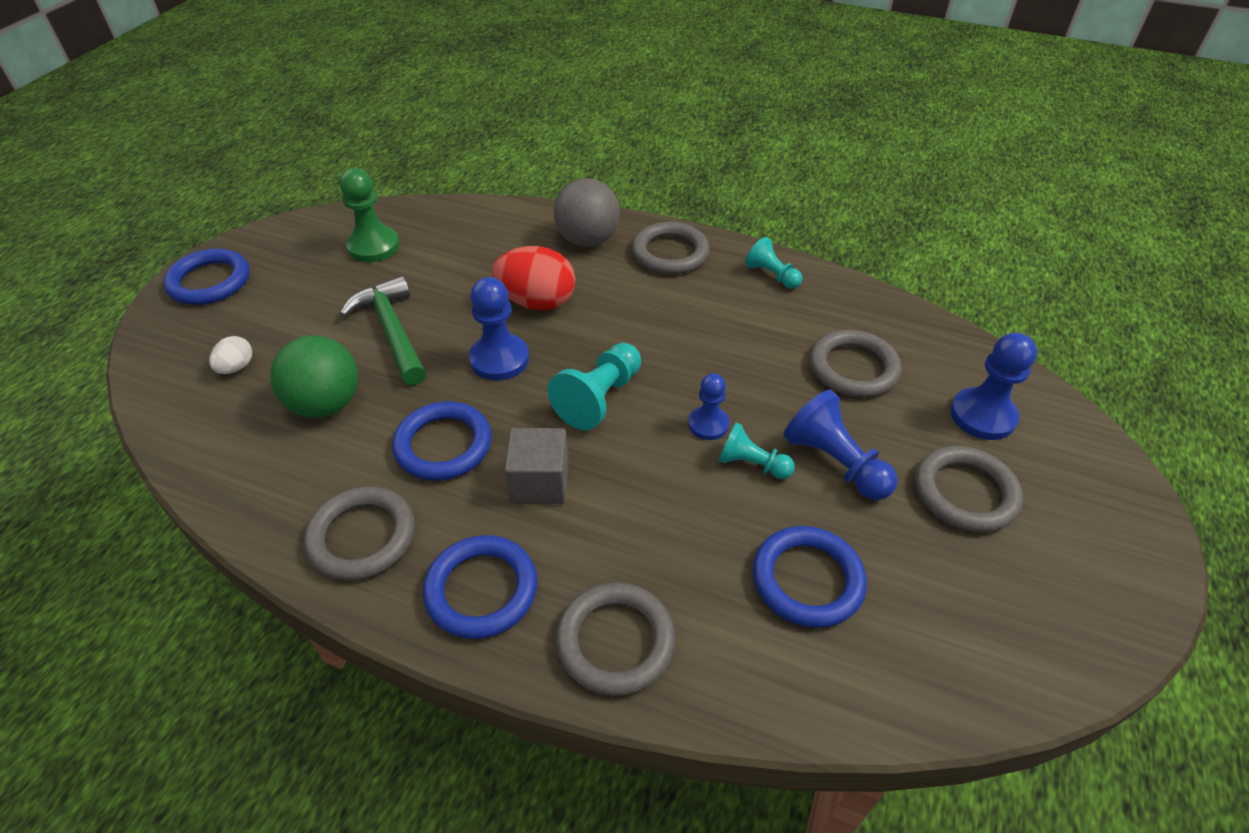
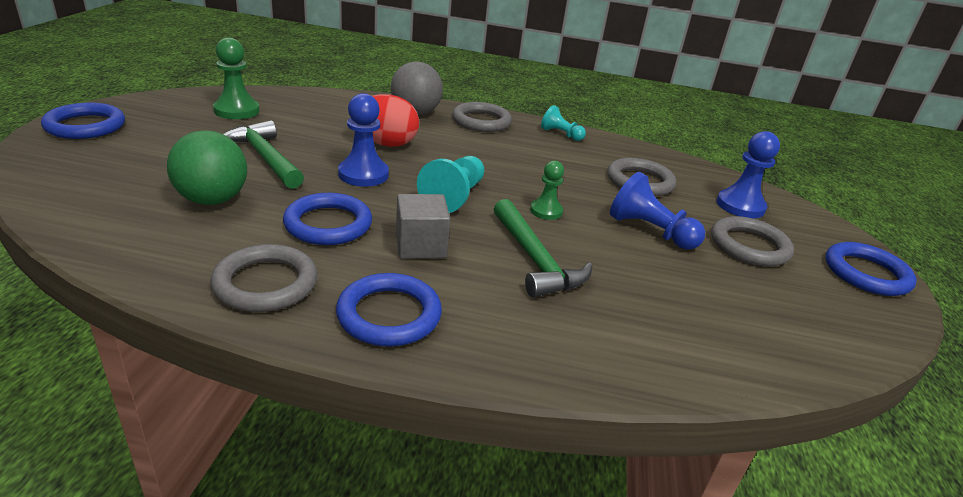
camera: 15 degrees left, 15 degrees down
white egg [209,336,252,374] -> none
grey ring [556,582,676,696] -> none
blue pawn [688,373,729,440] -> green pawn [530,161,564,220]
turquoise pawn [718,422,795,479] -> none
blue ring [753,526,867,628] -> blue ring moved to [826,242,917,296]
none -> green hammer [494,199,593,297]

